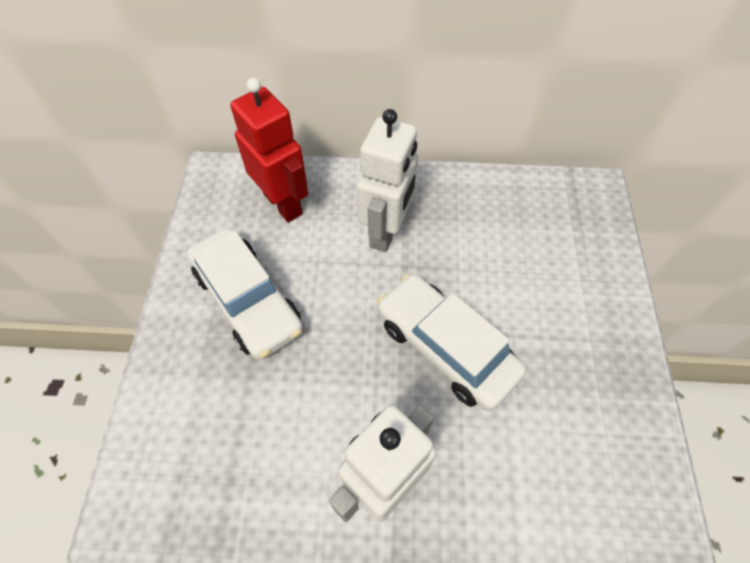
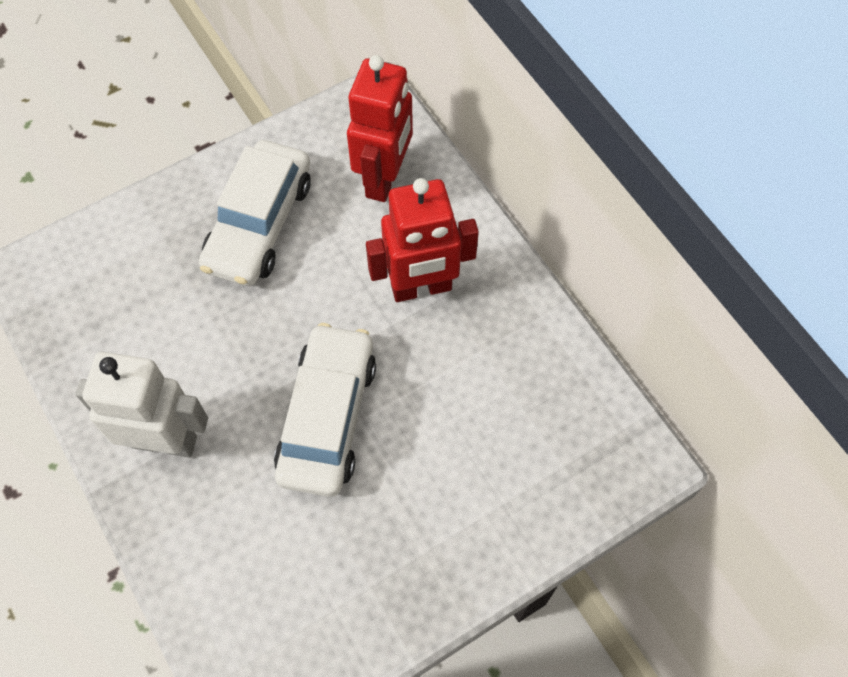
camera: 55 degrees right, 5 degrees up
white robot [357,109,419,252] -> red robot [366,178,479,302]

